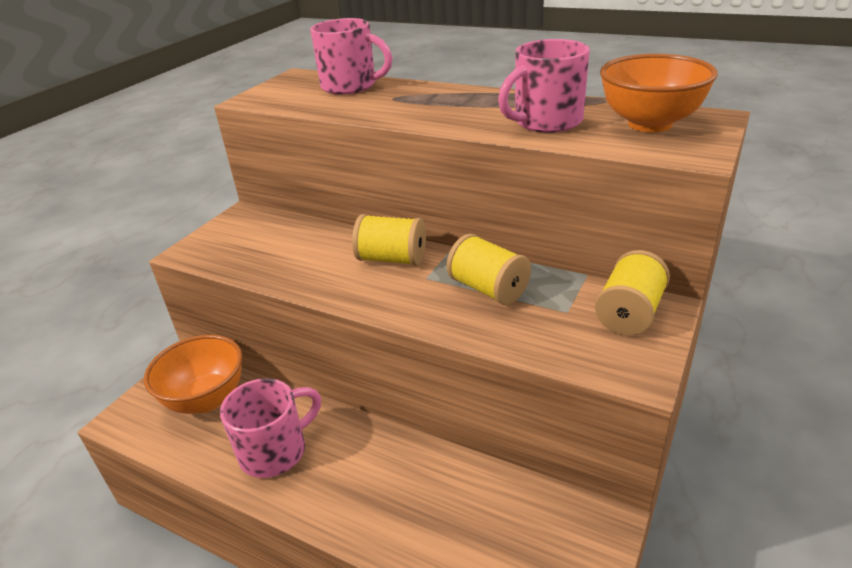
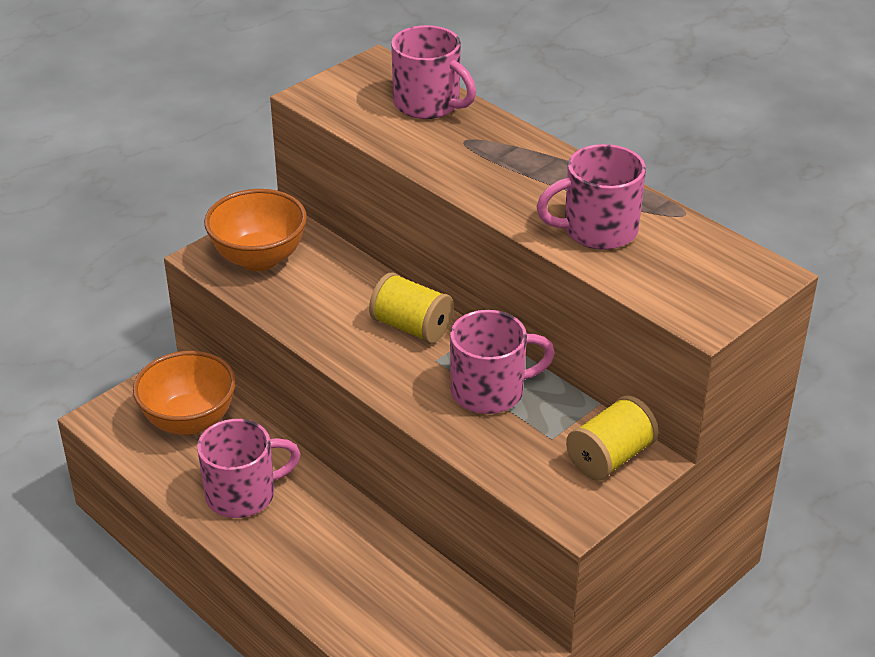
camera: 15 degrees right, 5 degrees up
yellow spool [446,234,531,305] -> pink mug [450,310,555,414]
orange bowl [600,54,718,132] -> orange bowl moved to [204,189,307,271]

